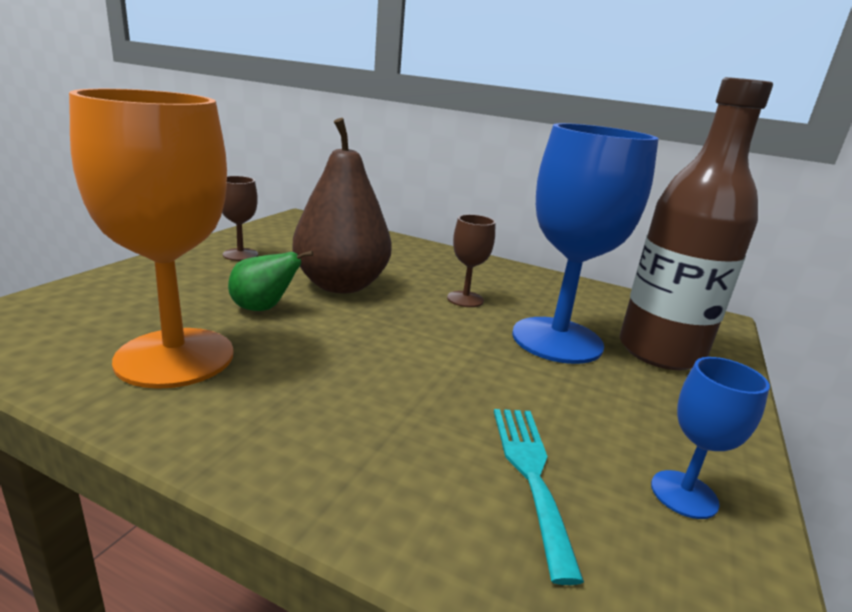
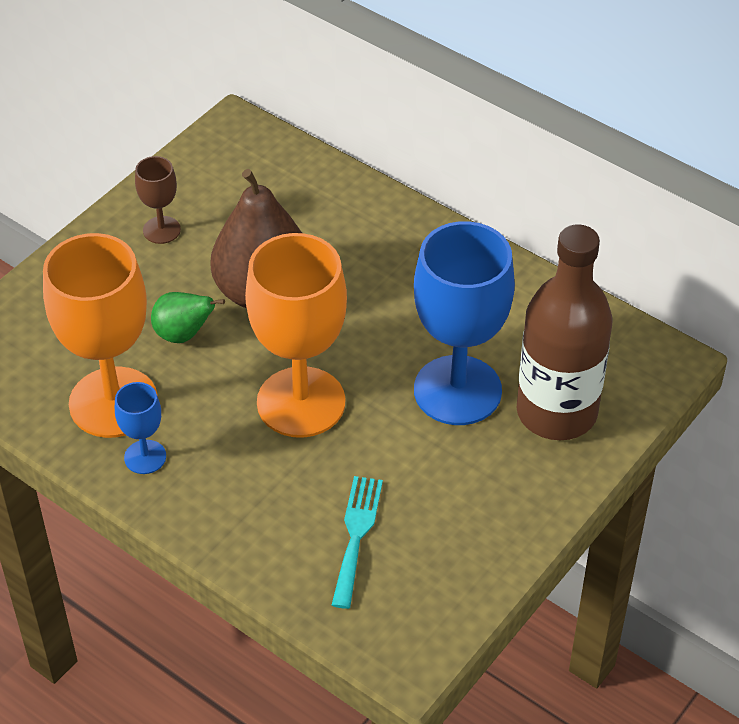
camera: 15 degrees right, 25 degrees up
brown goblet [447,214,495,307] -> none
blue goblet [651,357,770,519] -> blue goblet moved to [115,382,166,474]
none -> orange goblet [245,233,347,438]

